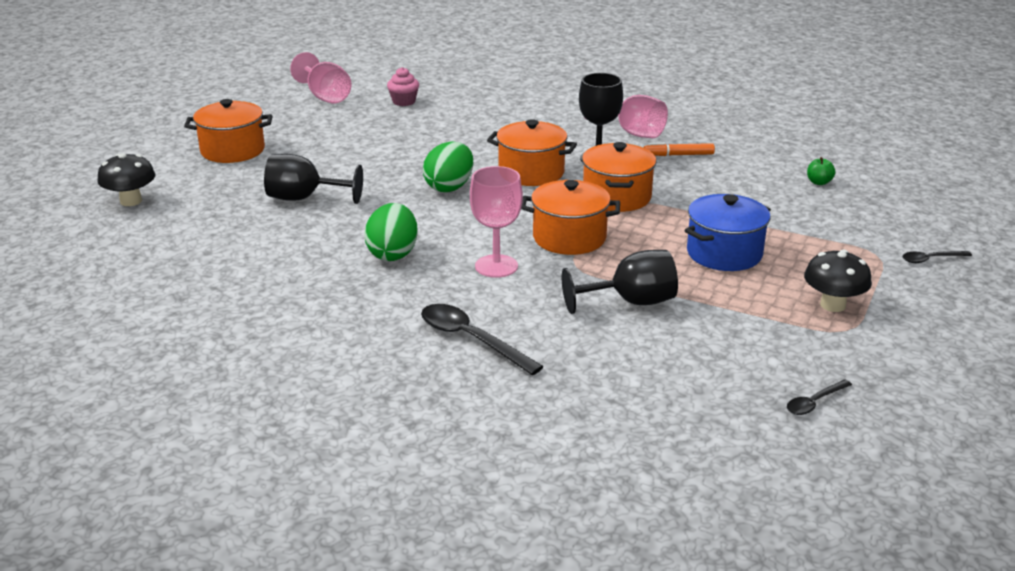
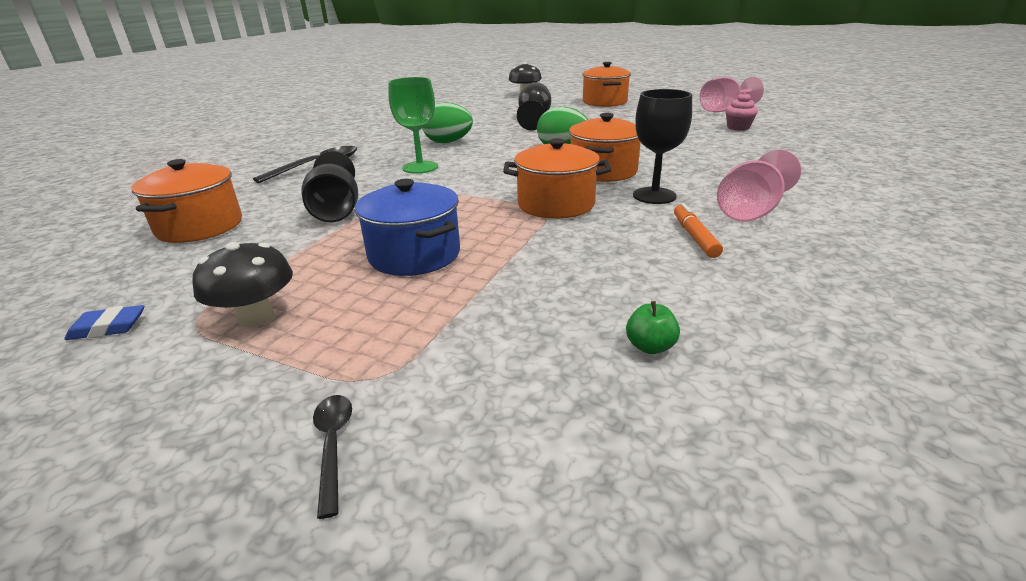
camera: 90 degrees right, 0 degrees up
pink goblet [470,166,523,278] -> green goblet [388,77,438,174]
orange pot [521,180,620,255] -> orange pot moved to [131,159,242,243]
black spoon [787,379,852,415] -> none
none -> blue eraser [64,305,144,340]

